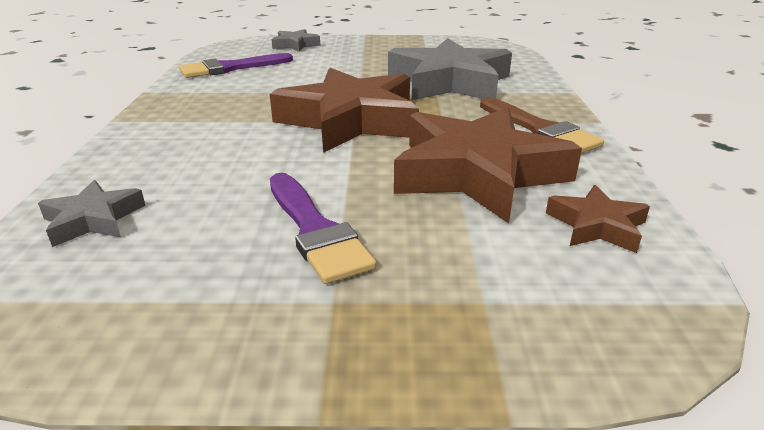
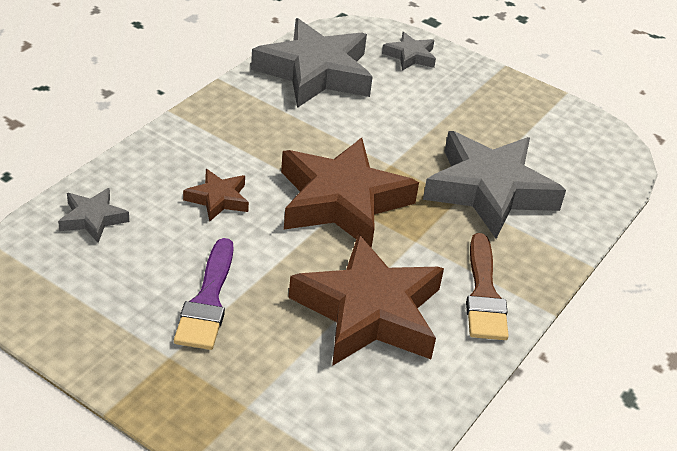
camera: 30 degrees right, 10 degrees up
purple brush [179,53,293,78] -> grey star [251,18,373,108]
brown star [546,185,650,253] -> brown star moved to [183,169,249,222]

